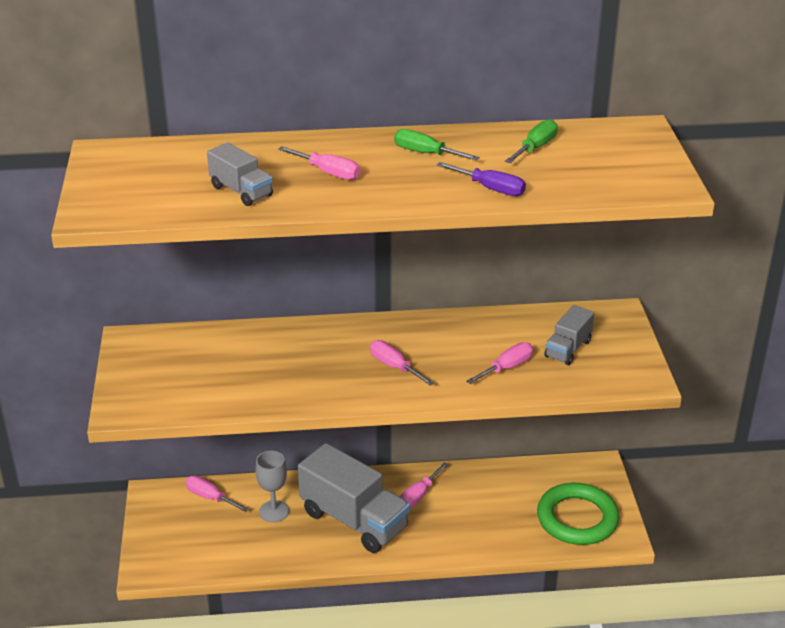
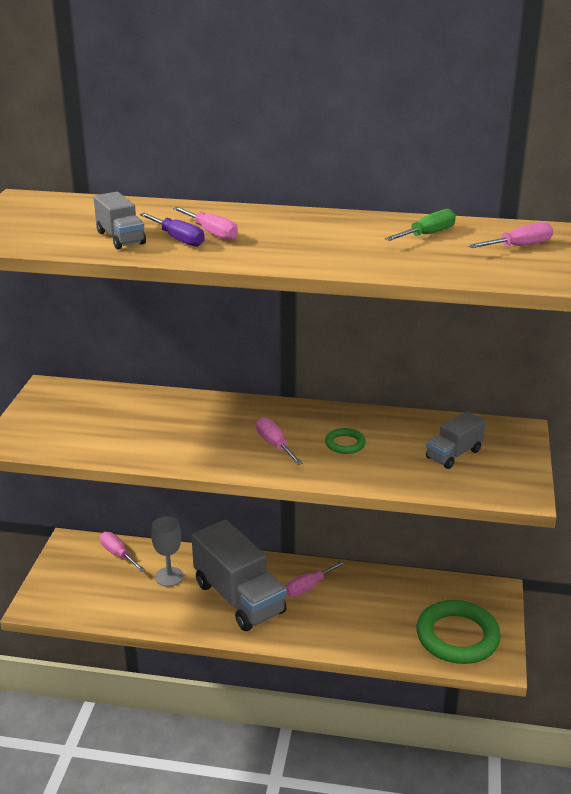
camera: 15 degrees right, 5 degrees down
green screwdriver [394,129,480,161] -> none
purple screwdriver [437,162,526,196] -> purple screwdriver moved to [139,213,205,247]
pink screwdriver [466,342,533,384] -> pink screwdriver moved to [468,222,553,248]
none -> green ring [325,428,366,454]

